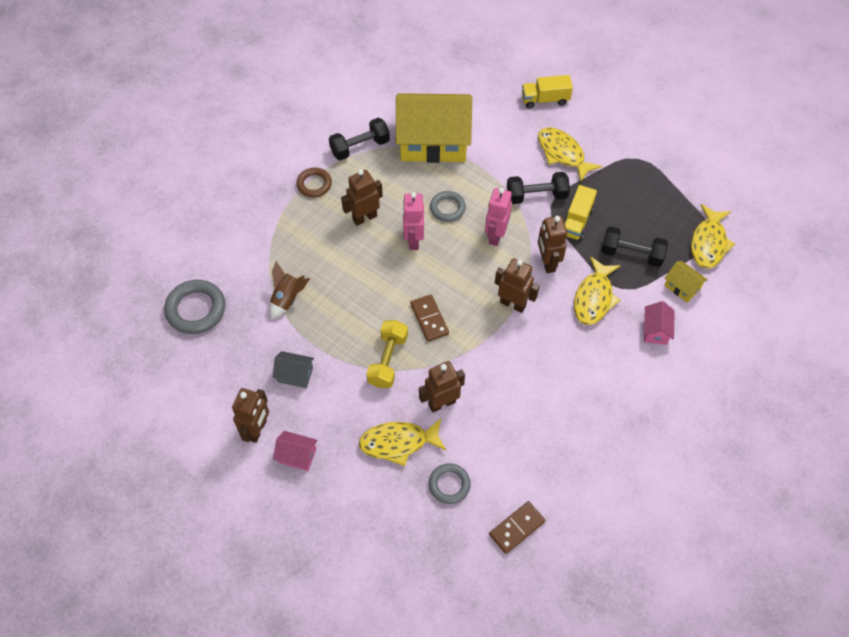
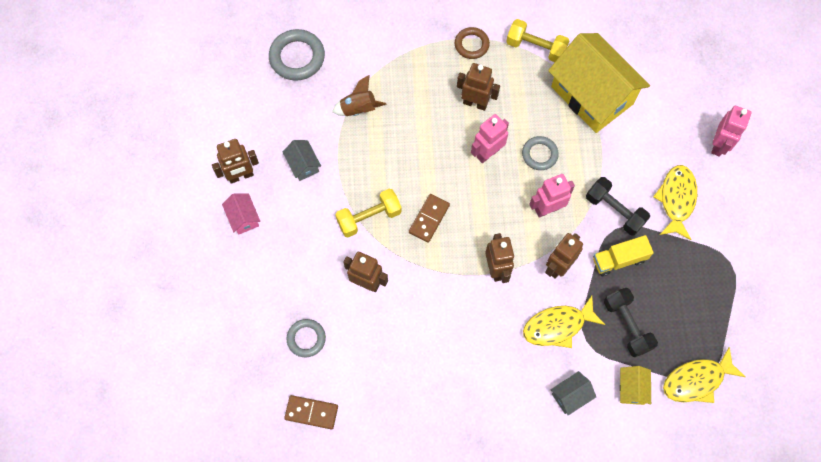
camera: 50 degrees right, 10 degrees up
black dumbbell [329,118,390,161] -> yellow dumbbell [506,19,570,62]
yellow fish [359,419,446,466] -> none
yellow truck [522,75,573,108] -> pink robot [711,106,751,157]
pink house [644,301,675,345] -> grey house [551,371,596,415]

